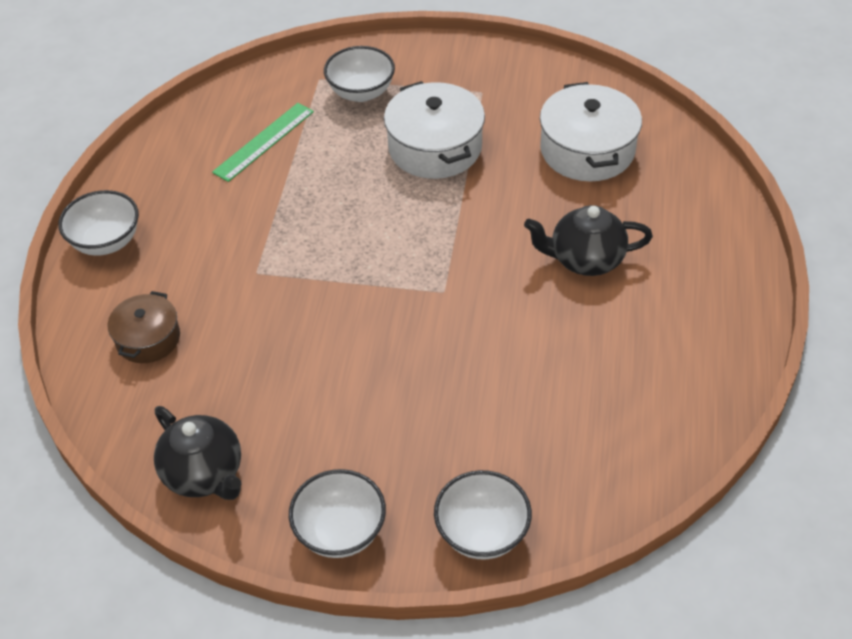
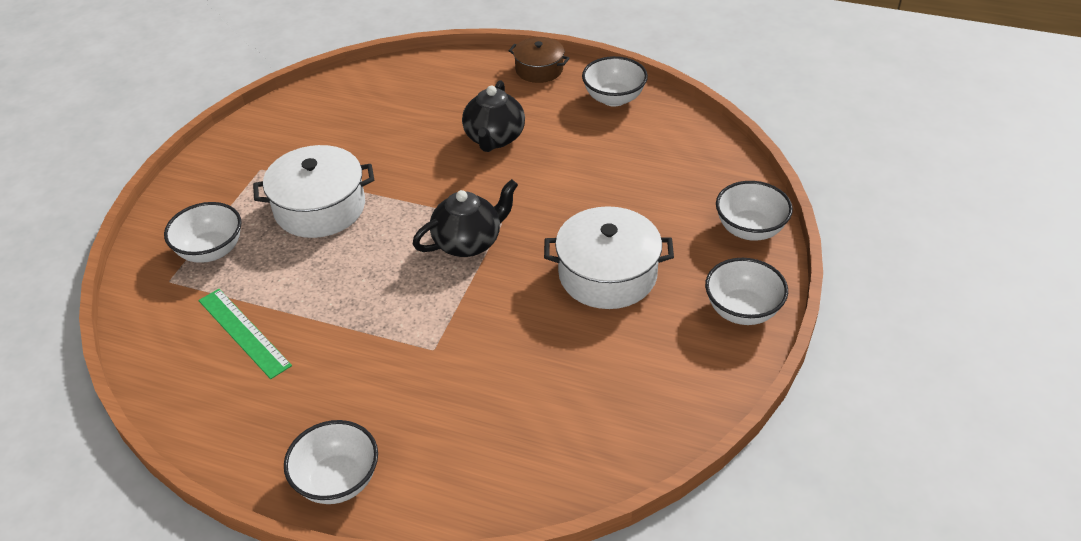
camera: 80 degrees left, 5 degrees down
brown pot [107,291,180,363] -> brown pot moved to [509,37,570,83]
black teapot [154,406,242,500] -> black teapot moved to [413,179,518,257]
white pot [540,82,642,181] -> white pot moved to [544,206,674,309]
none -> white bowl [582,56,648,107]

